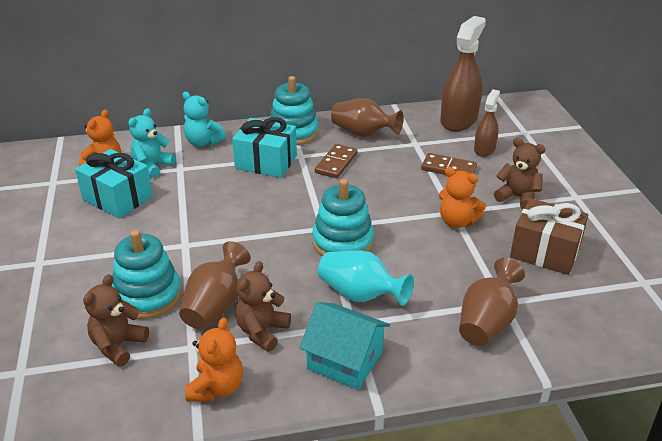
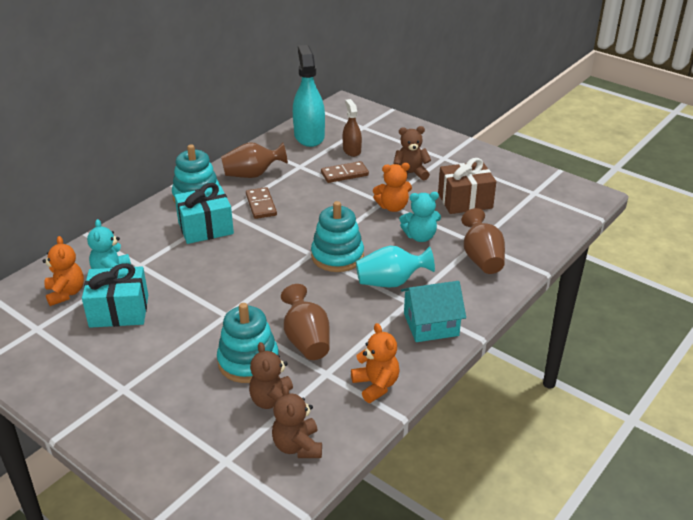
camera: 40 degrees left, 0 degrees up
turquoise teddy bear [182,92,226,147] -> turquoise teddy bear moved to [399,192,441,242]
brown teddy bear [235,261,291,352] -> brown teddy bear moved to [272,384,322,458]
brown spray bottle [440,16,486,131] -> turquoise spray bottle [293,45,325,147]

